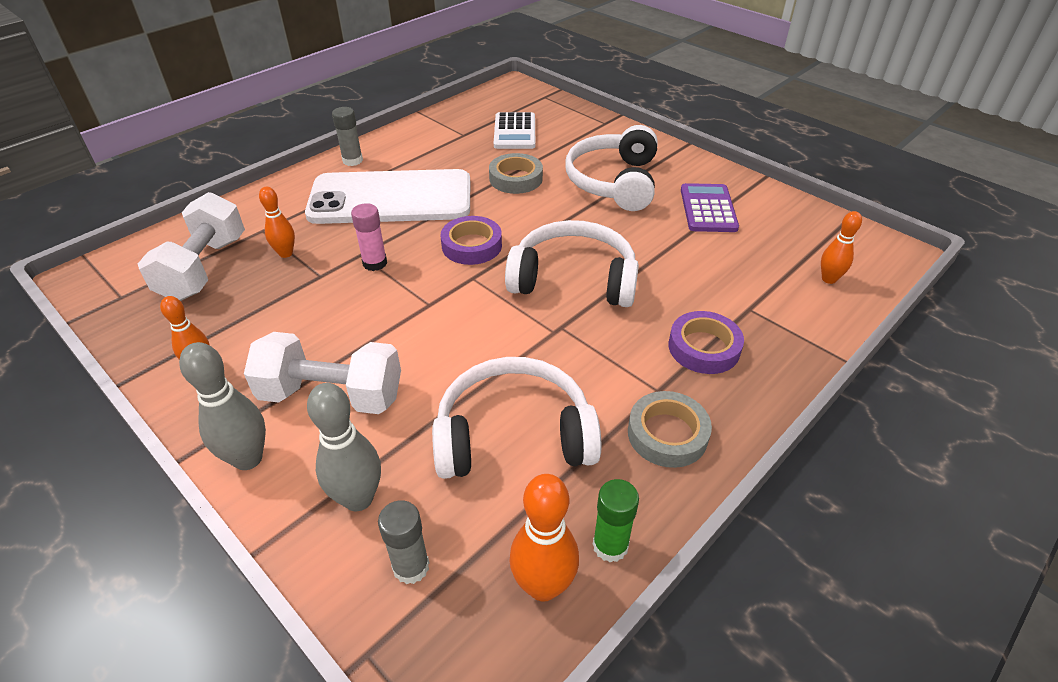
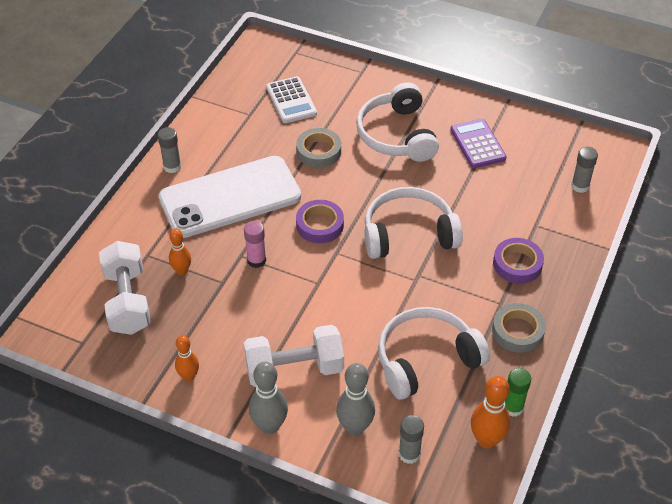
camera: 20 degrees left, 5 degrees up
orange bowling pin [821,211,862,284] -> grey glue stick [571,147,598,193]

